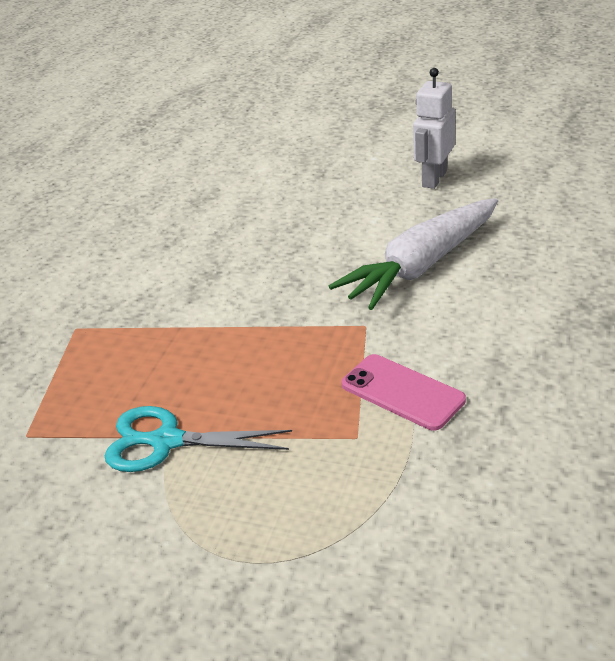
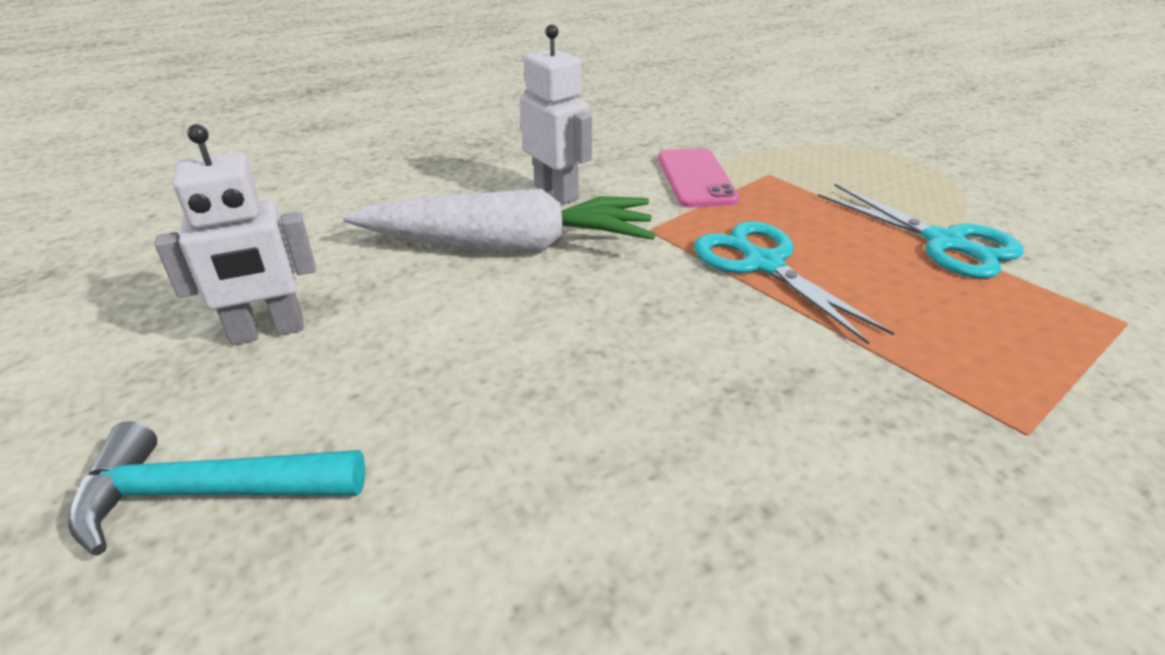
camera: 140 degrees left, 0 degrees up
none -> turquoise hammer [68,421,365,556]
none -> white robot [520,24,592,204]
none -> turquoise scissors [694,221,894,345]

